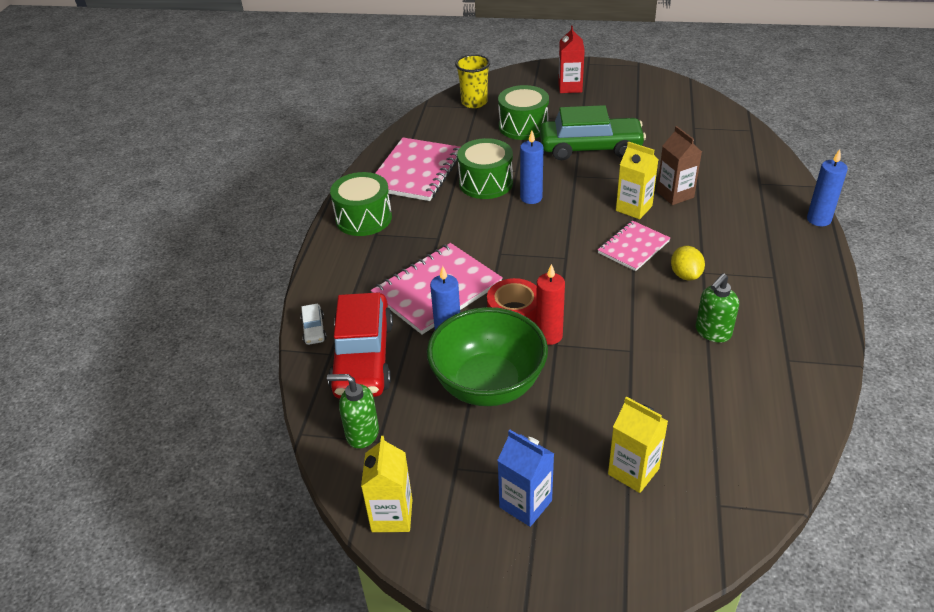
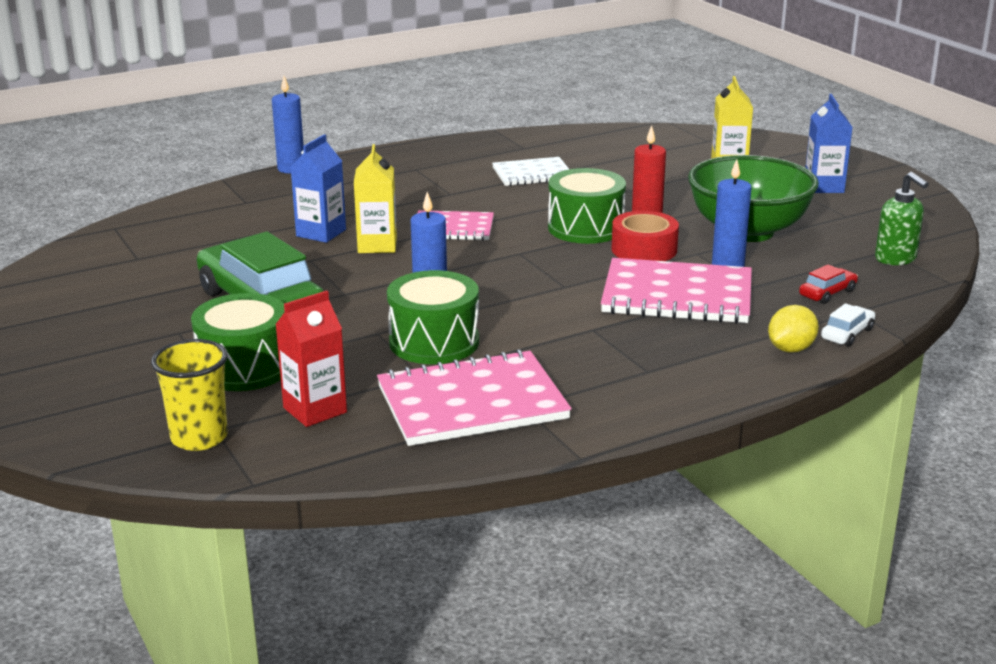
camera: 130 degrees left, 15 degrees down
red car [328,292,393,399] -> red car [799,264,858,304], size x0.41
green drum [330,172,392,236] -> green drum moved to [548,168,626,244]
yellow carton [361,436,413,532] -> none
red carton [558,26,585,93] -> red carton moved to [275,291,347,427]
brown carton [657,126,702,205] -> blue carton [291,134,346,243]
yellow lemon [671,246,705,281] -> yellow lemon moved to [768,305,819,353]
green soap dispenser [696,273,739,342] -> white notebook [492,157,569,186]

